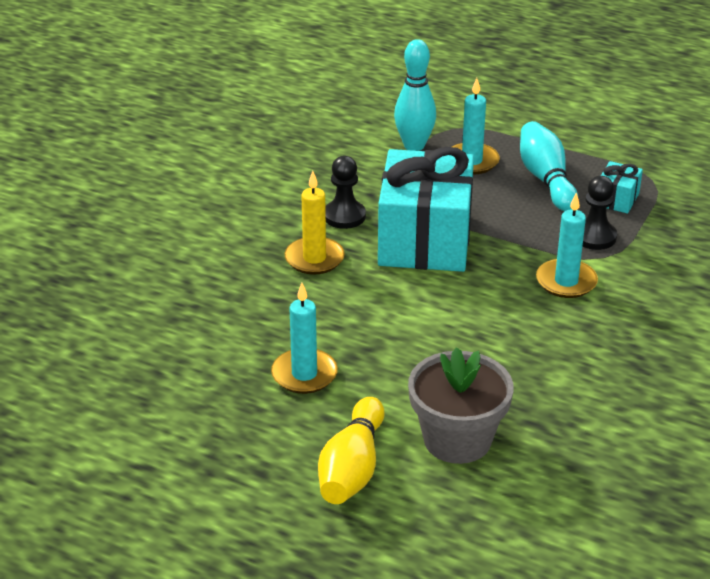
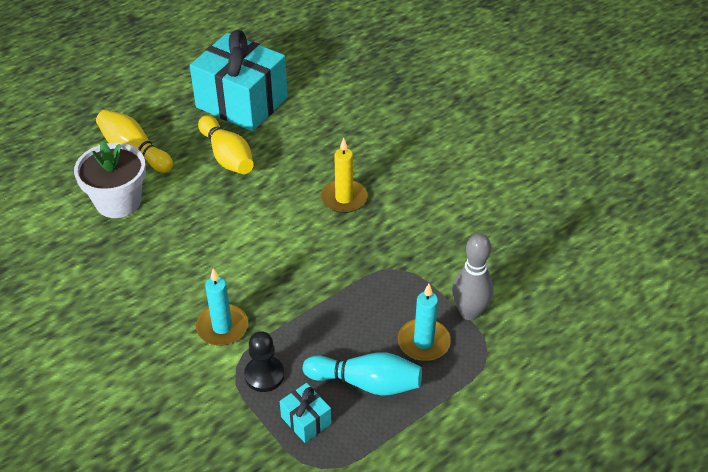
camera: 115 degrees right, 10 degrees up
turquoise candle [271,283,338,394] -> yellow bowling pin [198,116,254,174]
black pawn [325,156,366,229] -> none
turquoise gift [378,147,474,272] -> turquoise gift moved to [190,30,288,131]
turquoise bowling pin [394,39,436,151] -> grey bowling pin [452,233,493,320]
grey flower pot [408,347,514,464] -> white flower pot [74,141,146,218]

